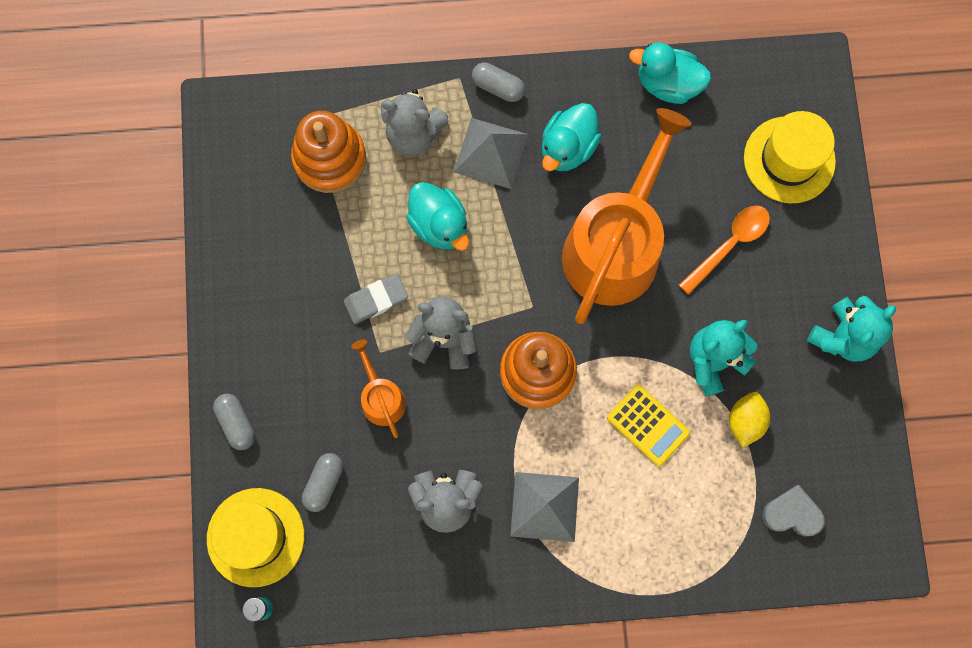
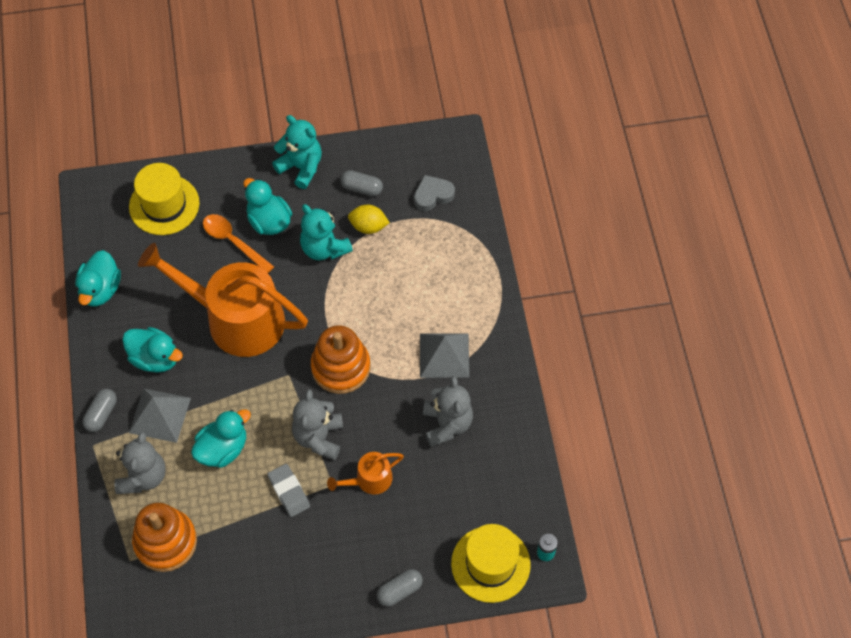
camera: 95 degrees left, 15 degrees down
grey capsule [302,453,343,512] -> grey capsule moved to [340,170,383,196]
yellow calculator [607,385,690,466] -> none
grey heart [762,485,825,537] -> grey heart turned 60 degrees clockwise [414,175,455,211]
none -> turquoise duck [243,178,292,235]

